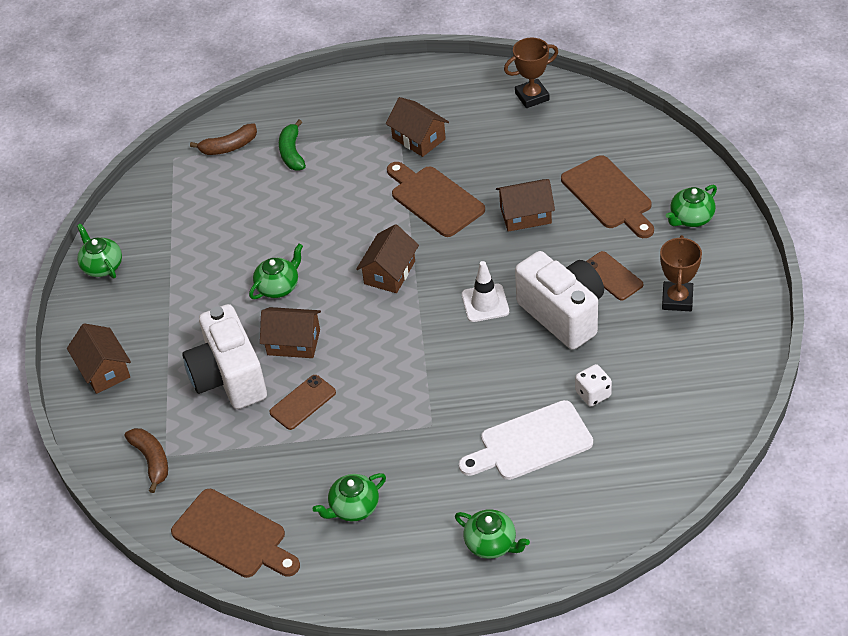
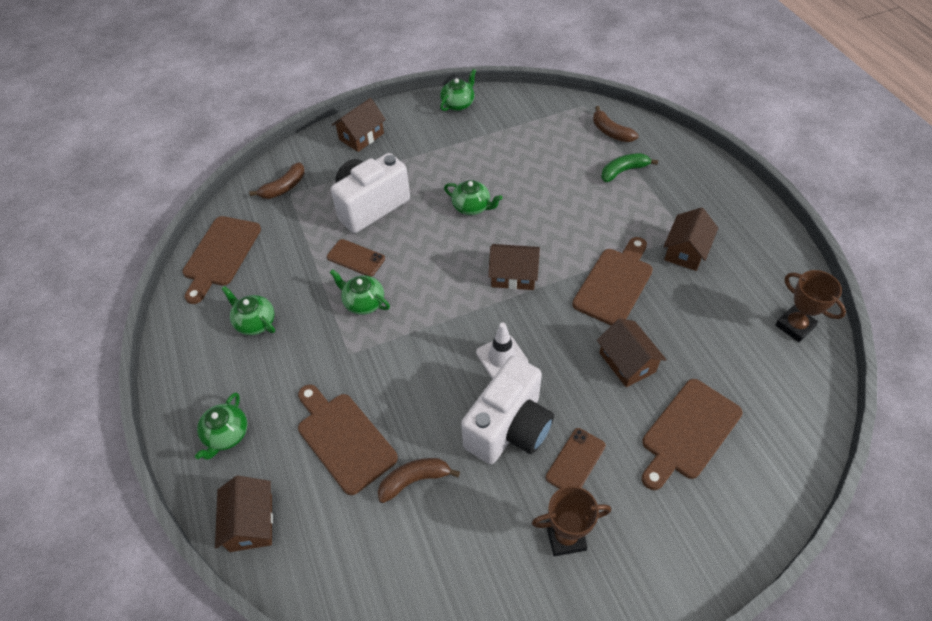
camera: 70 degrees right, 5 degrees up
brown house [260,307,321,358] -> brown house moved to [215,476,273,552]
white cutting board [459,400,593,480] -> brown cutting board [298,384,398,495]
white dice [575,364,612,407] -> brown banana [378,458,460,503]
green teapot [666,185,717,227] -> green teapot moved to [329,269,390,315]

